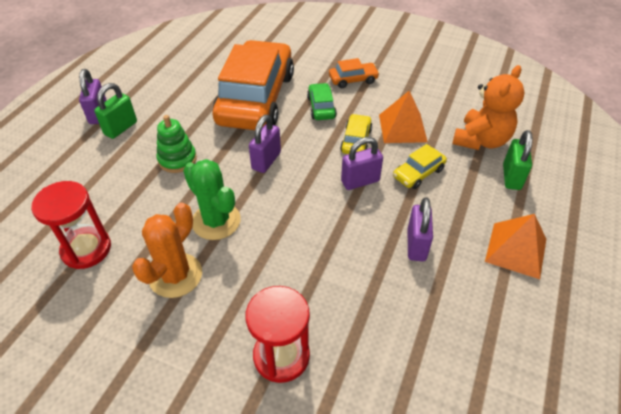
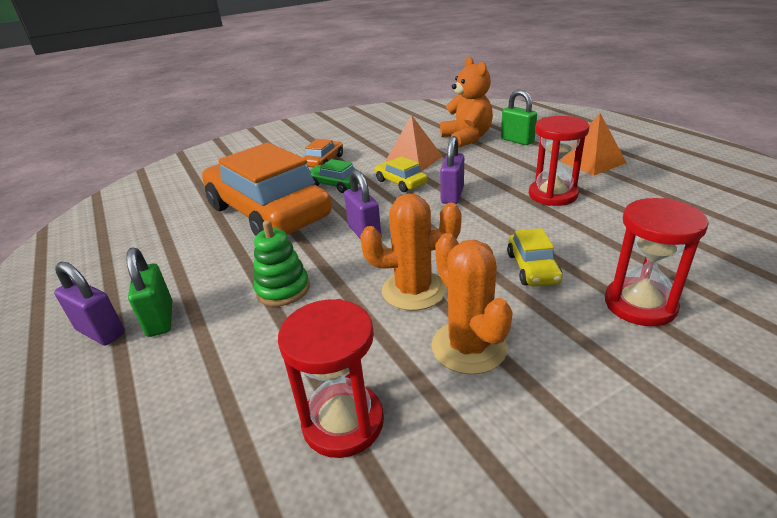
camera: 50 degrees left, 15 degrees down
green cactus [183,159,241,240] -> orange cactus [360,194,462,311]
yellow car [393,144,447,189] -> yellow car moved to [507,228,563,286]
purple padlock [408,197,433,261] -> red hourglass [529,116,589,206]

